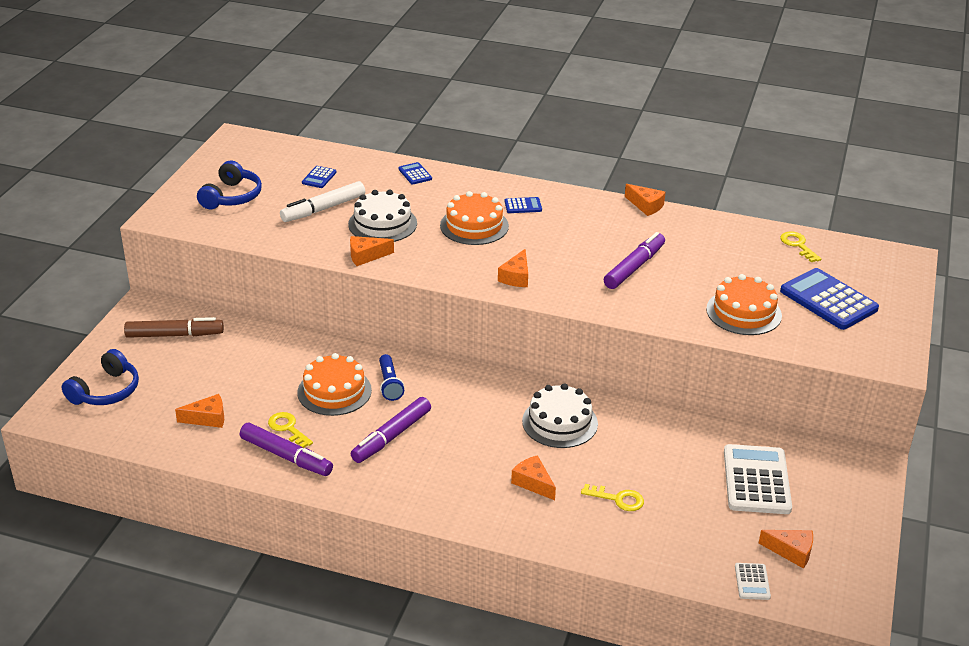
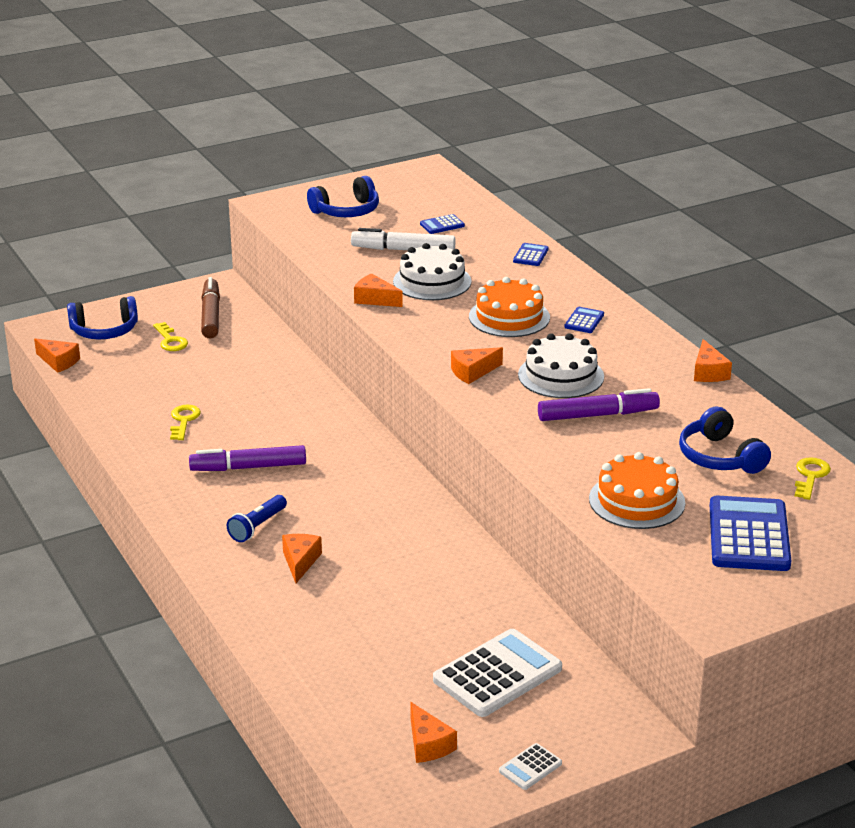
camera: 45 degrees right, 5 degrees down
brown marker [124,317,224,338] -> brown marker turned 135 degrees counterclockwise [201,277,220,339]
orange cheese [175,394,224,428] -> orange cheese moved to [34,338,80,373]
purple marker [240,423,333,476] -> none
orange cake [297,353,372,416] -> none
blue flashlight [379,354,405,401] -> blue flashlight moved to [227,495,287,542]
blue calculator [505,197,542,213] -> blue calculator turned 105 degrees counterclockwise [564,307,604,333]
white cake [522,383,598,448] -> white cake moved to [518,333,604,398]
yellow key [581,484,644,511] -> yellow key moved to [153,322,188,351]
white calculator [735,563,771,600] -> white calculator moved to [499,743,562,790]
none -> blue headphones [679,406,771,474]

